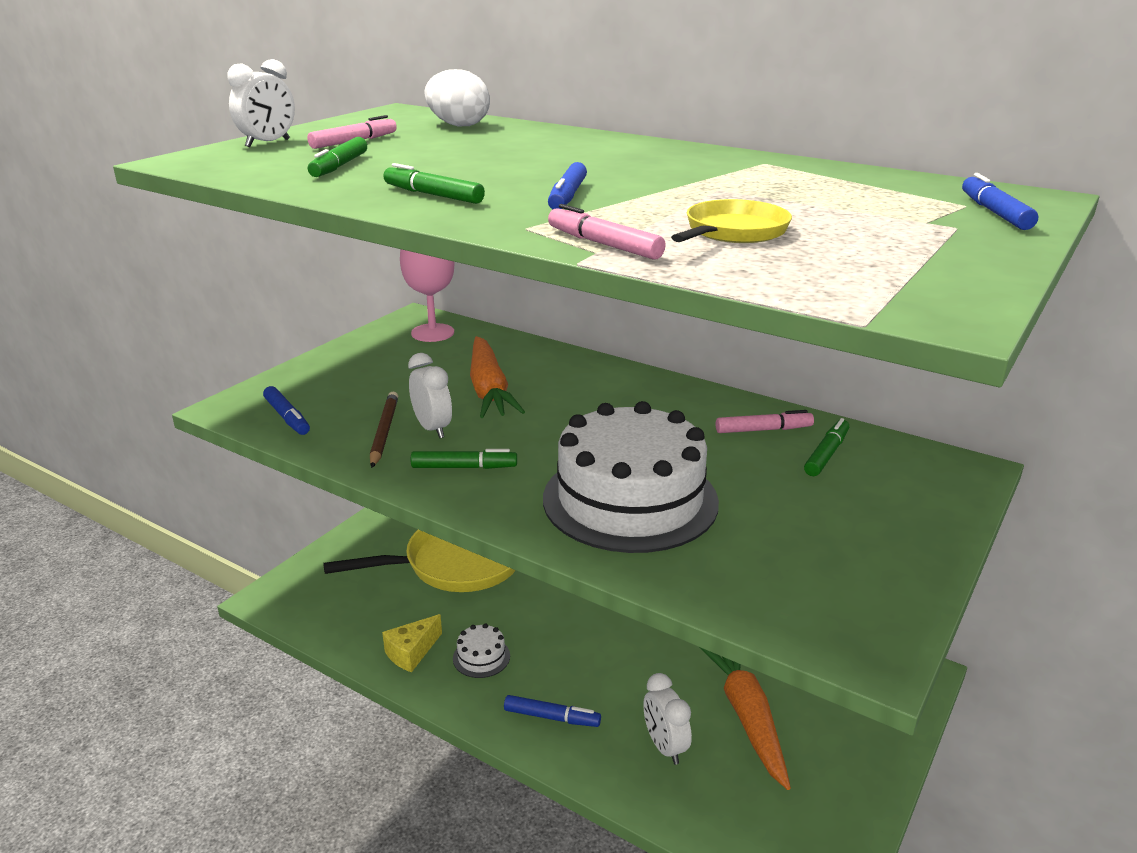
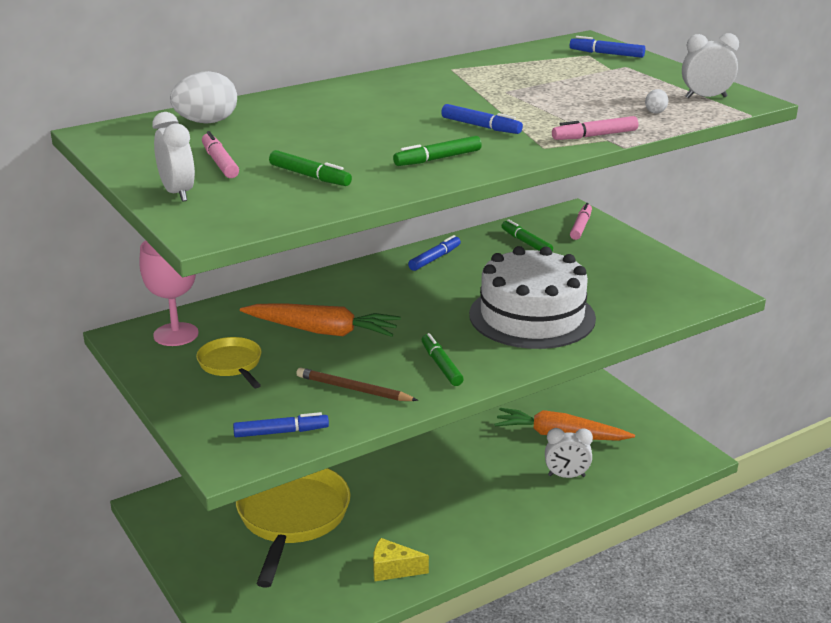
camera: 65 degrees left, 0 degrees up
yellow cheese [382,614,442,672] -> yellow cheese turned 120 degrees clockwise [373,538,429,581]
white clock [408,353,452,438] -> white clock moved to [682,33,739,99]
green marker [411,449,517,469] -> green marker turned 45 degrees counterclockwise [422,333,464,386]
white cake [453,623,510,678] -> none
blue marker [504,695,601,727] -> blue marker moved to [408,235,461,271]
yellow pan [671,199,792,243] -> yellow pan moved to [196,337,262,388]
pink marker [715,410,814,433] -> pink marker moved to [570,203,592,240]
none -> white egg [645,89,668,113]

